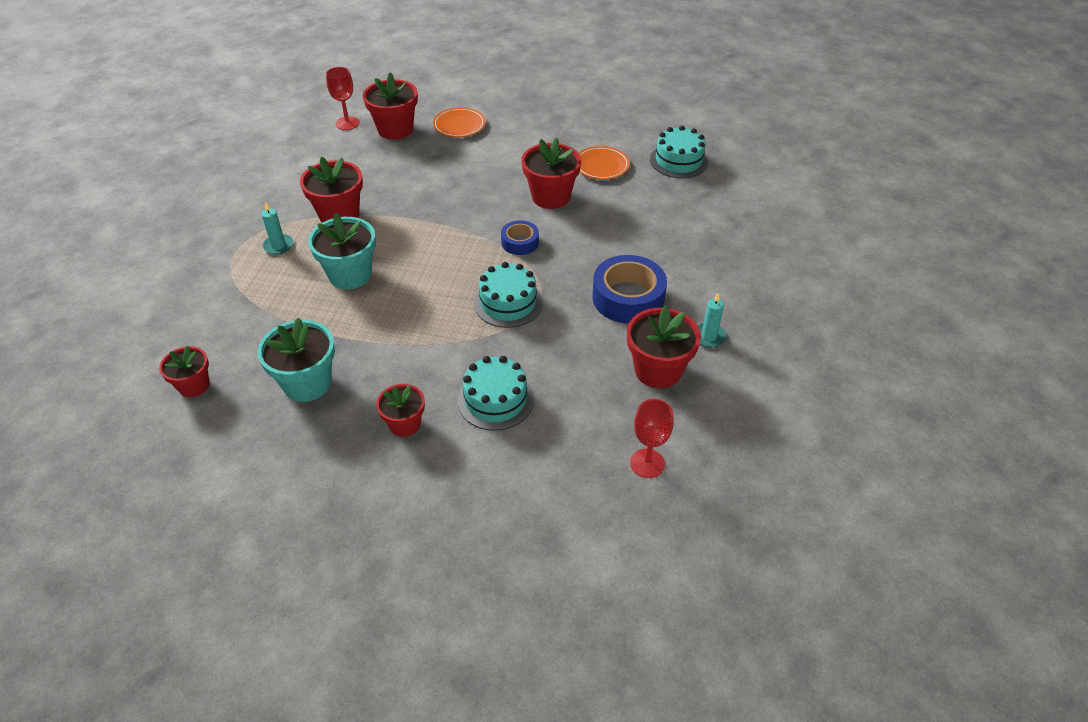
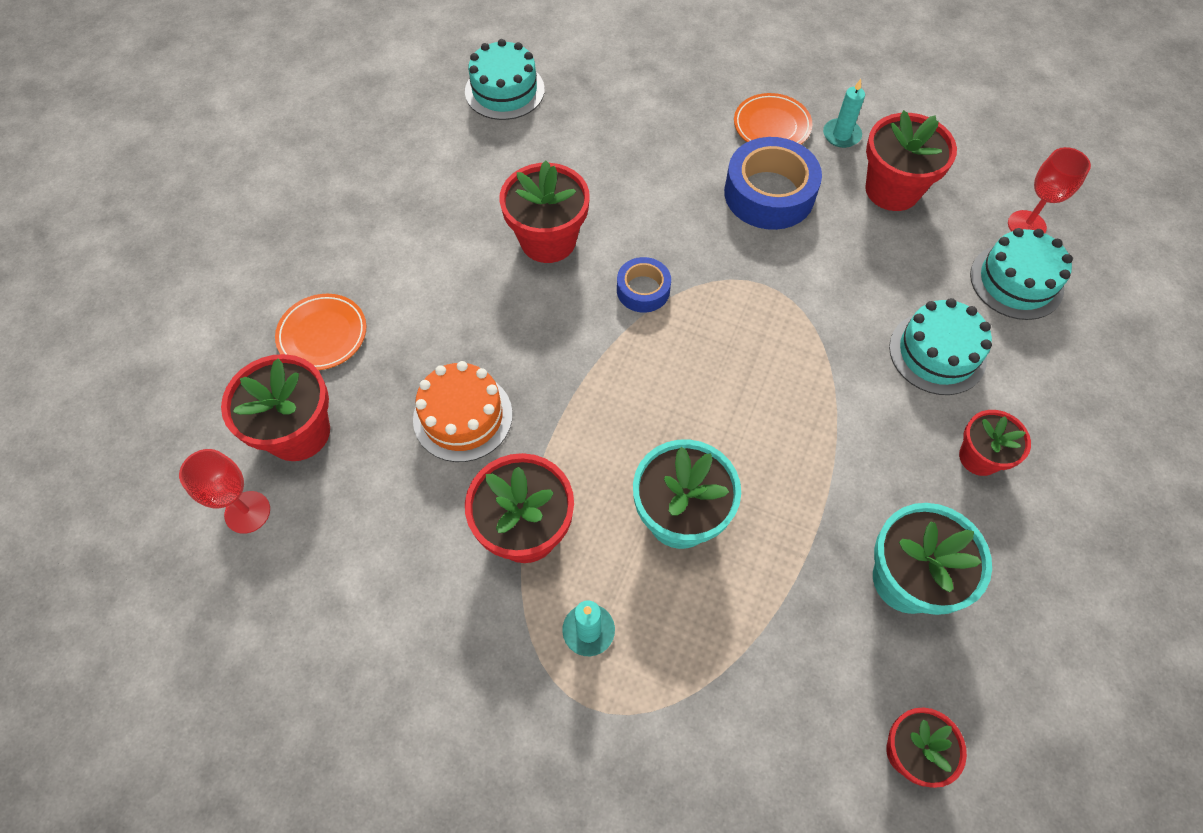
camera: 80 degrees left, 15 degrees up
turquoise cake [474,262,543,328] -> turquoise cake moved to [970,228,1073,320]
orange plate [579,146,630,180] -> orange plate moved to [734,93,812,144]
none -> orange cake [413,361,513,462]

